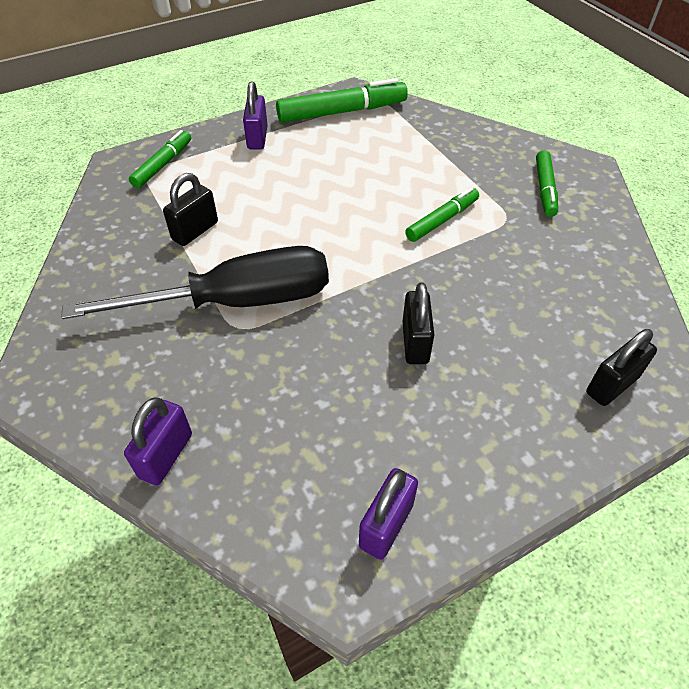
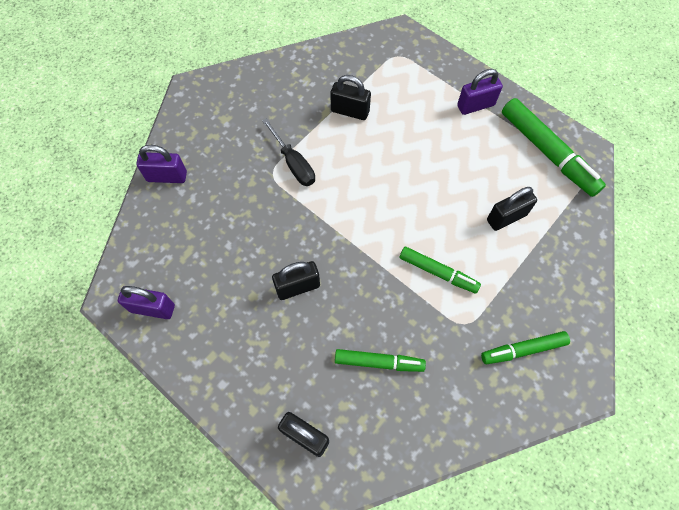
camera: 70 degrees right, 15 degrees up
black screwdriver [62,246,329,319] -> black screwdriver [262,118,315,186], size x0.49
green marker [129,130,191,188] -> green marker moved to [335,349,426,372]
none -> black padlock [487,187,537,231]

